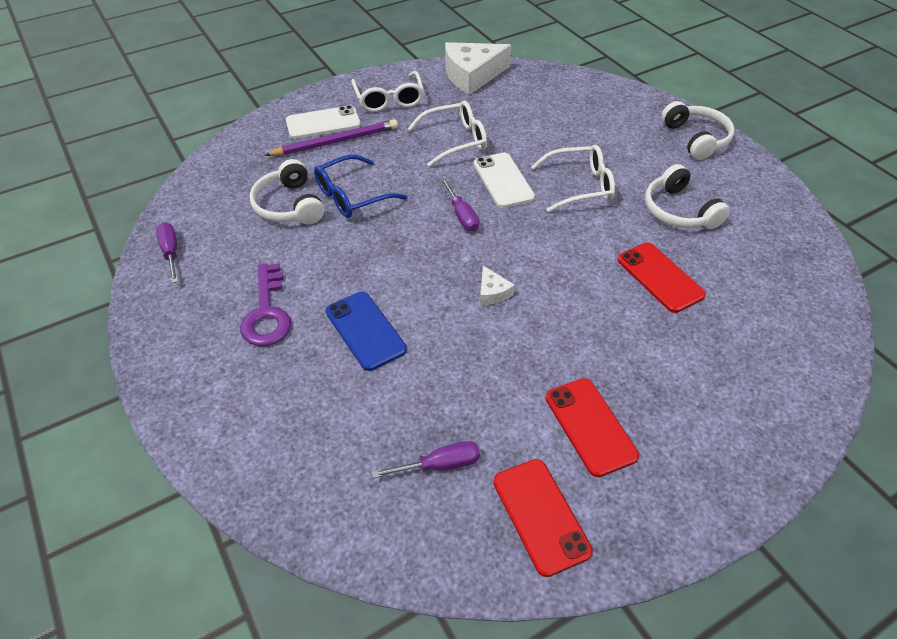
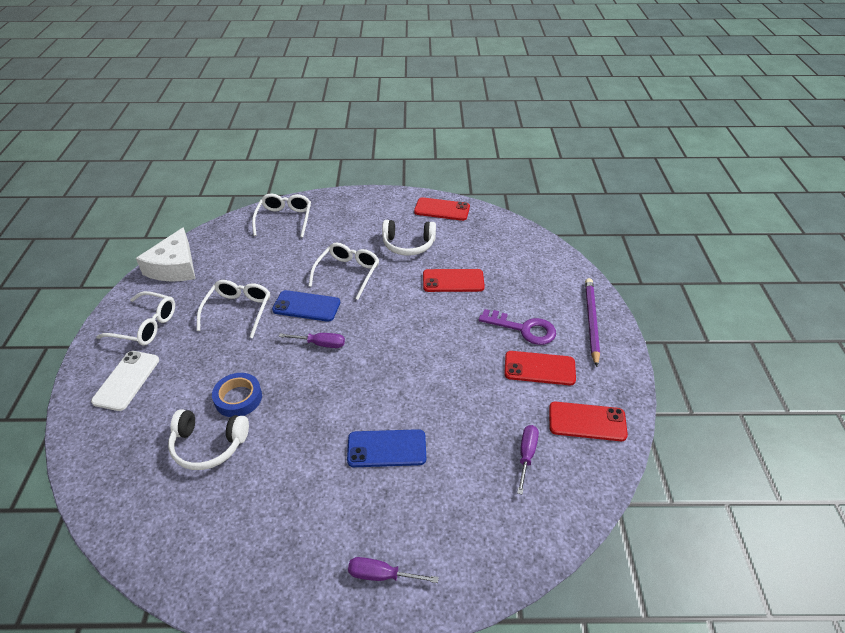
camera: 60 degrees left, 5 degrees down
purple screwdriver [156,222,178,283] -> purple screwdriver moved to [348,557,439,583]
purple key [240,263,291,346] -> purple key moved to [479,309,556,345]
purple pencil [264,119,398,156] -> purple pencil moved to [585,278,600,367]
blue glasses [314,155,407,218] -> blue tape [212,373,262,417]
white phone [474,153,535,208] -> blue phone [272,290,340,322]
white cheese [480,266,515,305] -> none
white headphones [661,101,735,160] -> none
none -> white glasses [252,194,311,238]
none -> red phone [414,197,470,221]

